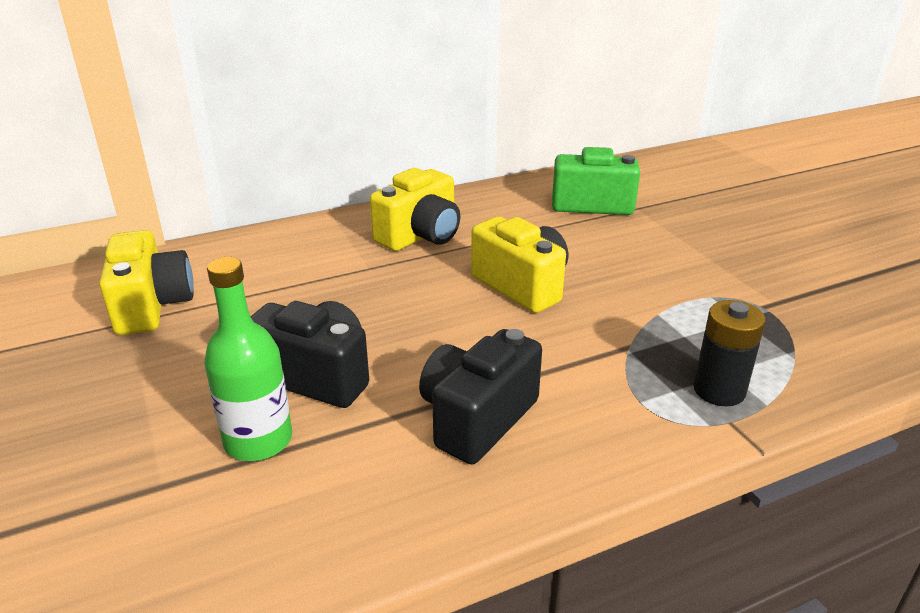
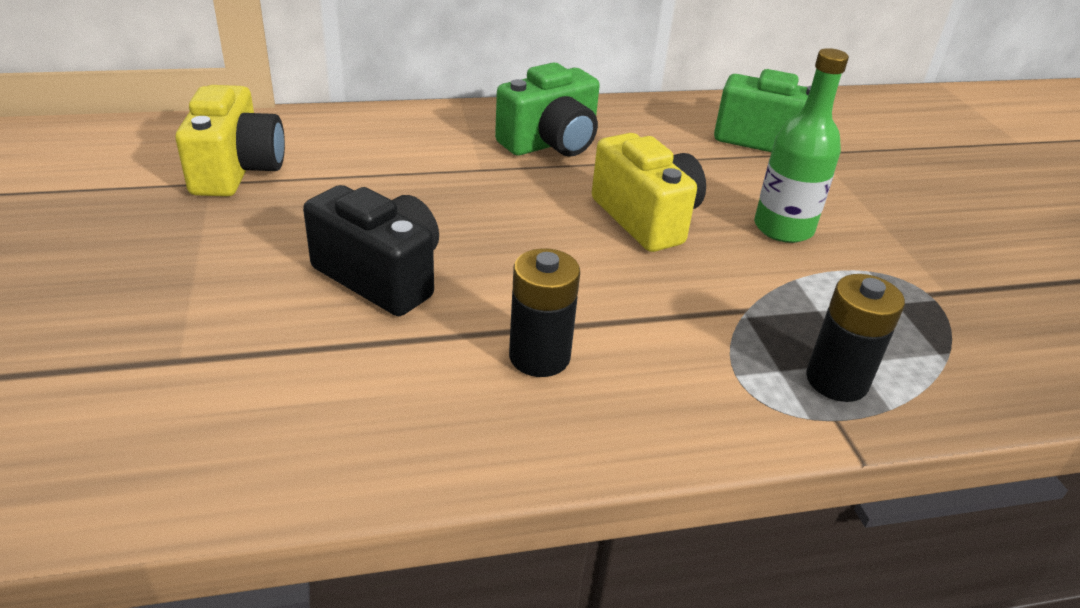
camera: 10 degrees right, 5 degrees up
green bottle [204,257,292,461] -> green bottle moved to [754,48,849,243]
yellow camera [370,168,461,251] -> green camera [495,62,600,157]
black camera [419,329,542,464] -> black battery [509,248,580,377]

